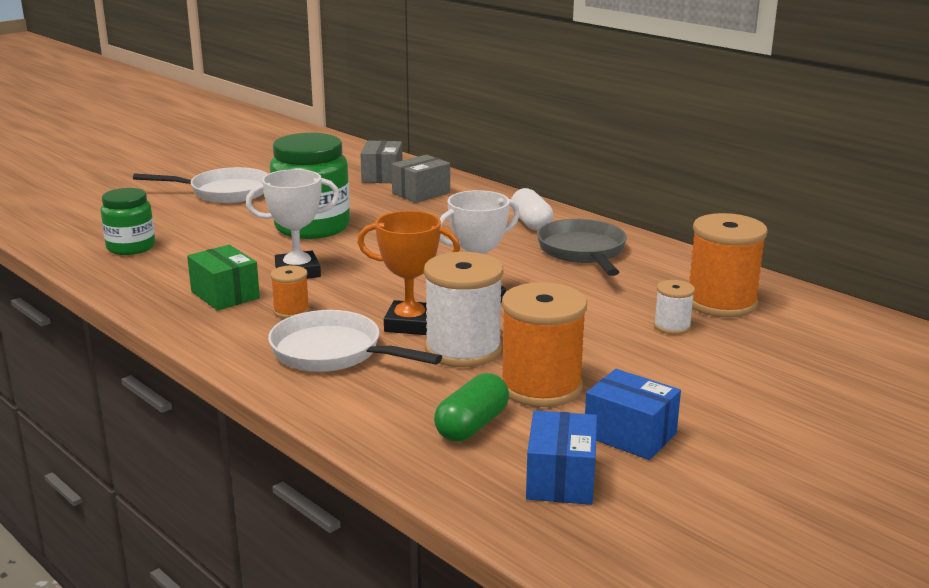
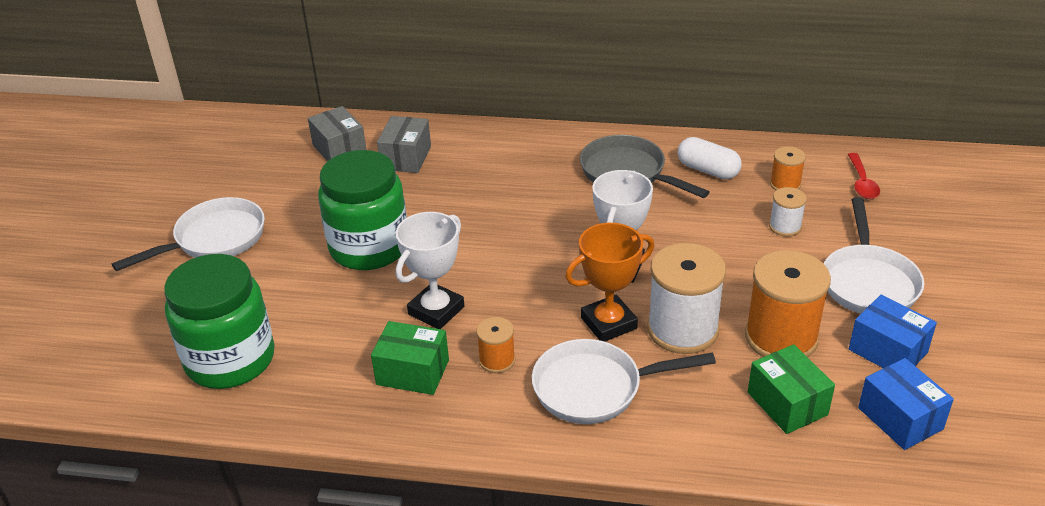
camera: 35 degrees left, 15 degrees up
green jar [101,188,155,255] -> green jar [164,254,275,389], size x1.66
green capsule [434,373,509,442] -> green box [748,344,835,434]
white capsule [511,188,554,231] -> white capsule moved to [678,137,742,179]
blue box [585,369,681,460] -> blue box turned 45 degrees clockwise [849,295,937,368]
orange spool [689,213,768,318] -> orange spool [770,146,806,190], size x0.50
none -> white pan [823,197,924,314]
none -> red spoon [848,153,880,199]

